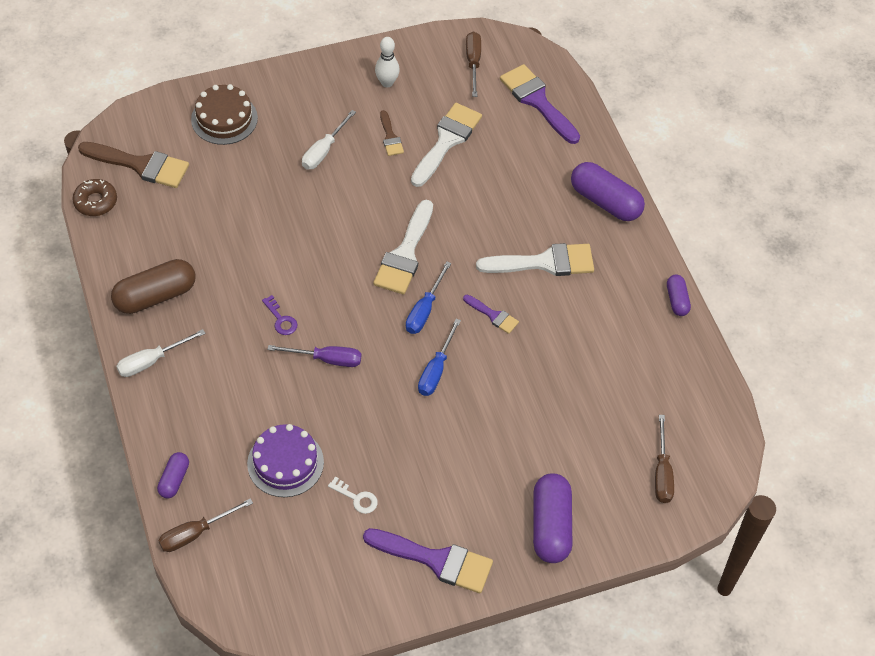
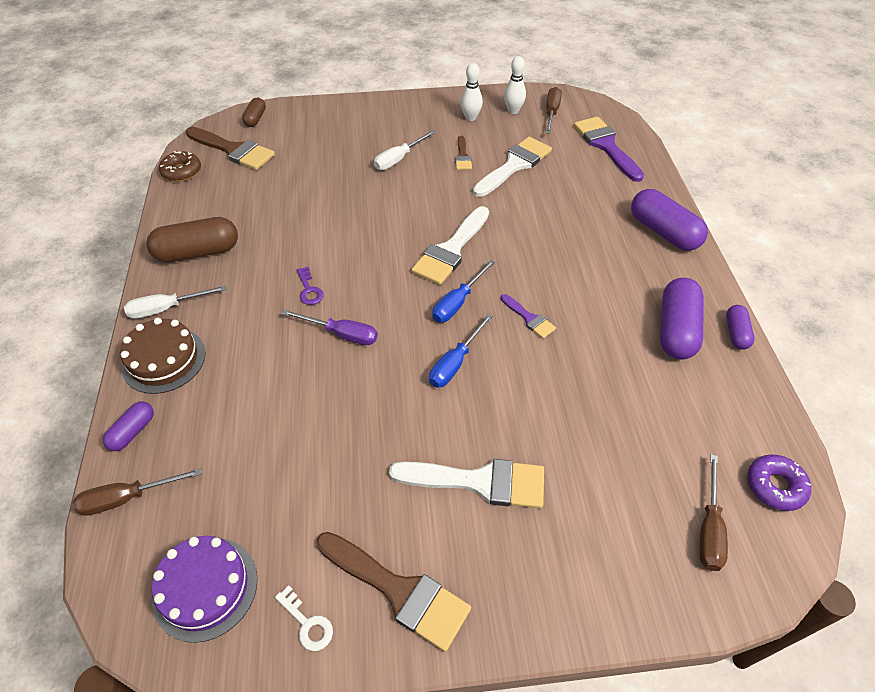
camera: 15 degrees right, 5 degrees down
brown cake [191,84,258,145] -> brown cake moved to [120,318,206,394]
purple cake [247,424,324,497] -> purple cake moved to [152,536,257,643]
white key [328,477,378,514] -> white key moved to [275,585,333,651]
purple brush [363,528,493,593] -> brown brush [317,532,471,652]
white brush [476,243,594,276] -> white brush moved to [389,459,544,508]
purple capsule [533,473,572,563] -> purple capsule moved to [660,278,704,360]
none -> brown capsule [242,98,266,127]
none -> white bowling pin [504,56,526,114]
none -> purple donut [747,454,811,511]

